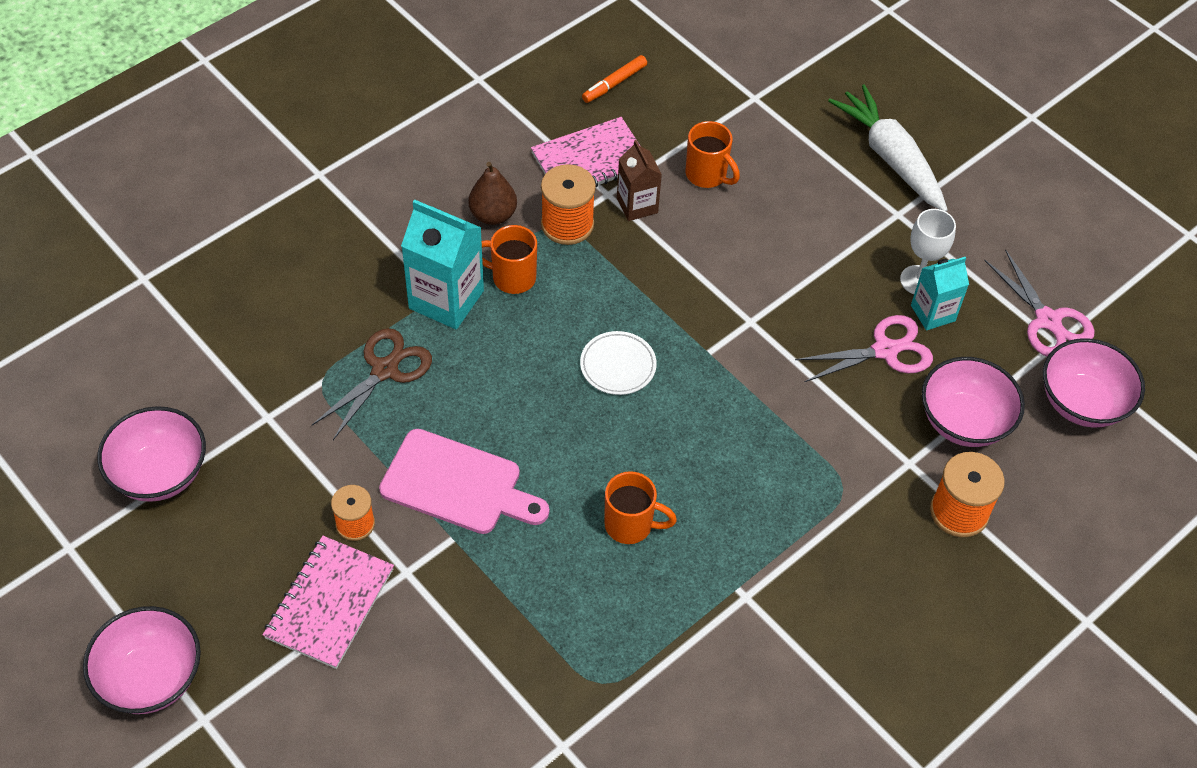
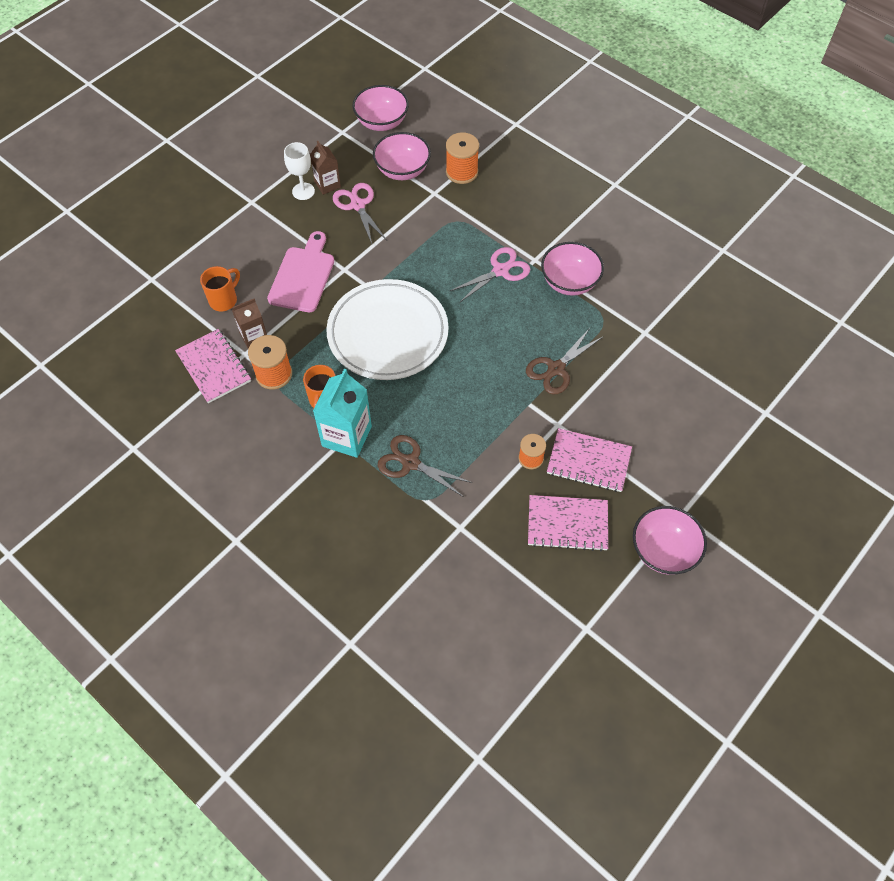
camera: 95 degrees left, 5 degrees up
pink bowl [97,406,206,502] -> pink bowl moved to [541,242,604,296]
pink cutting board [379,429,549,534] -> pink cutting board moved to [267,231,334,312]
brown pear [468,162,517,225] -> none
white plate [580,331,657,395] -> white plate [326,279,448,380], size x2.48
orange marker [582,55,647,103] -> none
orange mug [604,471,677,544] -> none
white carrot [828,84,948,211] -> none
turquoise carton [911,257,969,330] -> brown carton [310,141,341,195]
pink scissors [984,249,1094,356] -> pink scissors moved to [450,247,530,303]
none -> brown scissors [526,328,603,395]
none -> pink notebook [528,495,608,551]

